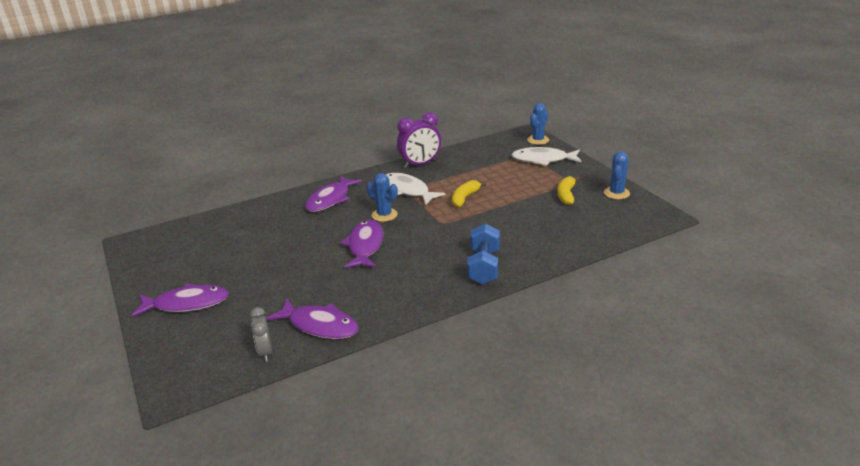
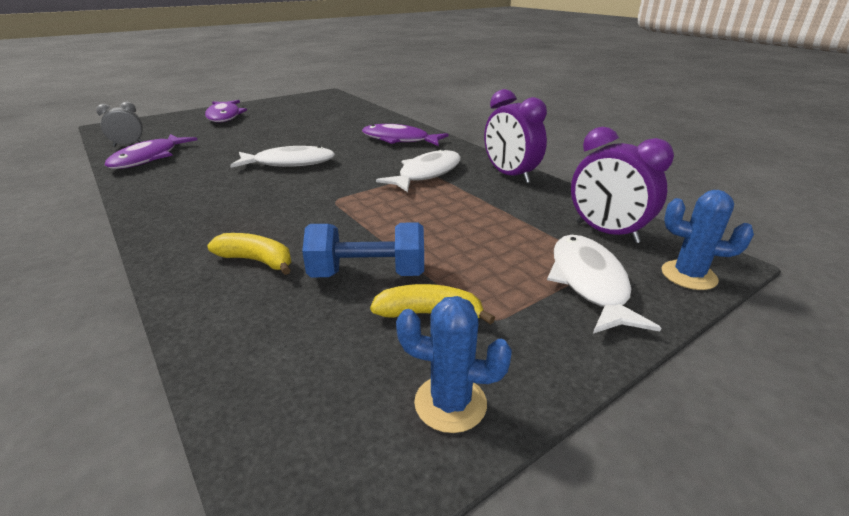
camera: 80 degrees right, 0 degrees up
purple fish [340,219,383,268] -> white fish [230,146,335,168]
blue cactus [367,173,398,222] -> none
yellow banana [452,180,486,207] -> yellow banana moved to [207,233,291,275]
blue dumbbell [467,224,500,285] -> blue dumbbell moved to [302,222,424,277]
none -> purple clock [571,127,674,243]

